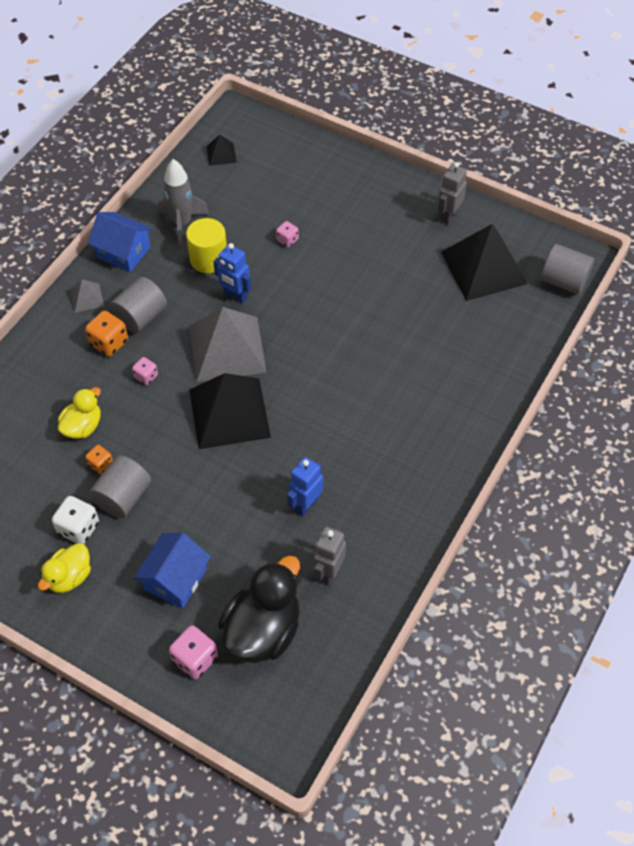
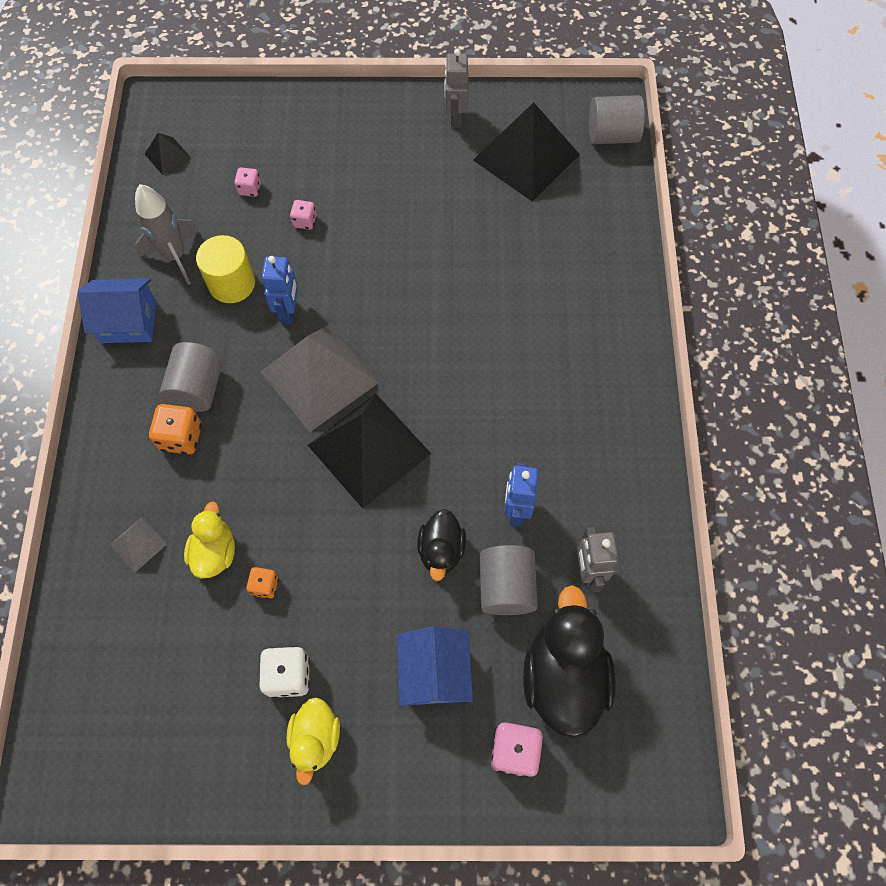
camera: 30 degrees left, 10 degrees up
grey pyramid [70,280,104,313] -> grey pyramid moved to [110,517,167,572]
grey cylinder [89,455,151,518] -> grey cylinder moved to [480,545,538,615]
pink dice [132,357,158,385] -> pink dice moved to [234,168,261,197]
blue robot [213,243,252,303] -> blue robot turned 90 degrees counterclockwise [261,256,298,324]
none -> black duck [417,509,466,581]

